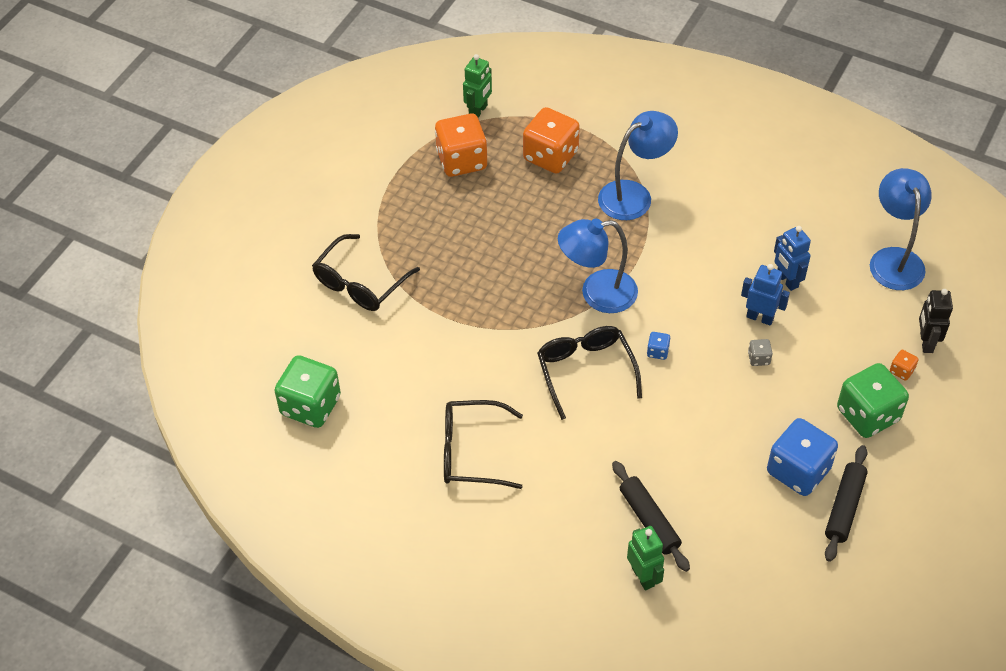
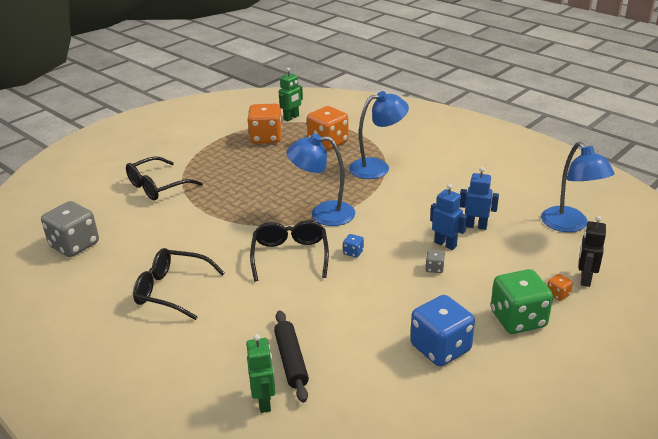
camera: 15 degrees right, 20 degrees down
green dice [274,355,341,428] -> grey dice [41,201,99,257]
blue robot [774,226,811,291] -> blue robot turned 120 degrees clockwise [460,167,499,230]
black rolling pin [825,445,868,562] -> none
blue lamp [870,168,932,290] -> blue lamp turned 150 degrees clockwise [541,142,615,232]

